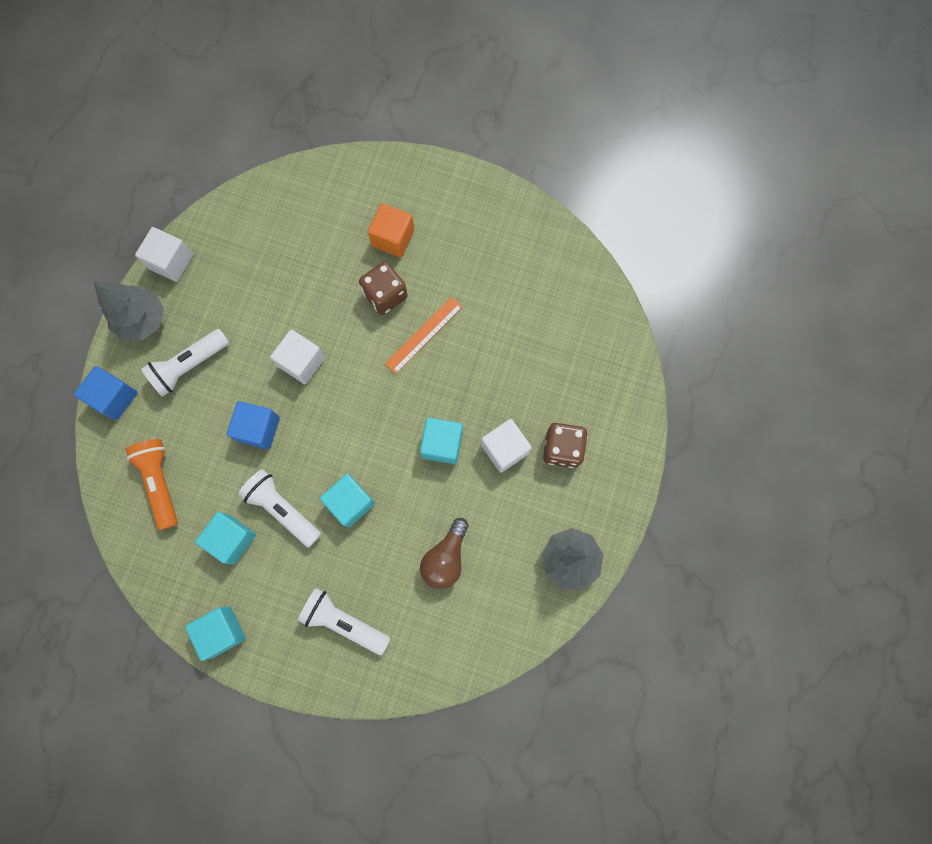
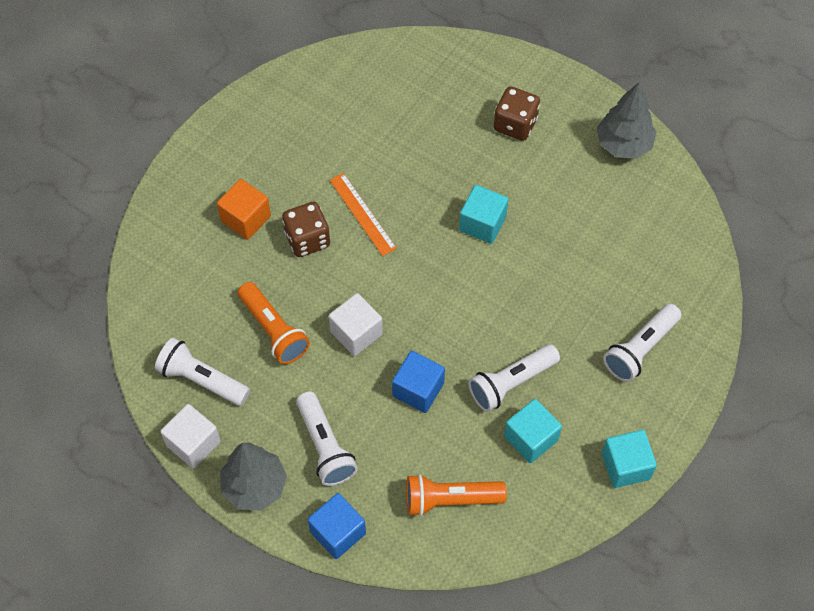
camera: 75 degrees left, 15 degrees down
turquoise cube [320,474,375,528] -> none
brown light bulb [420,518,469,589] -> none
white cube [481,419,532,473] -> none
none -> white flashlight [155,338,250,406]
none -> orange flashlight [238,282,310,364]

